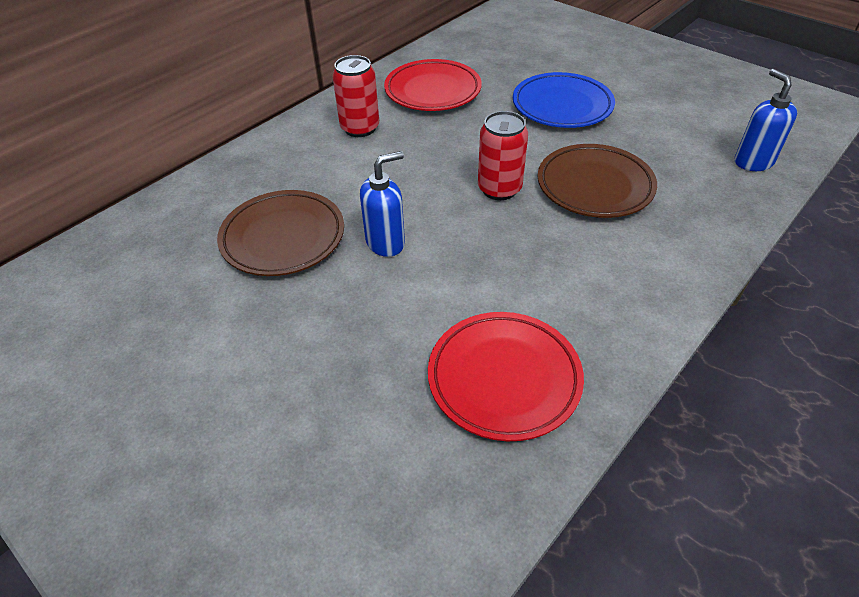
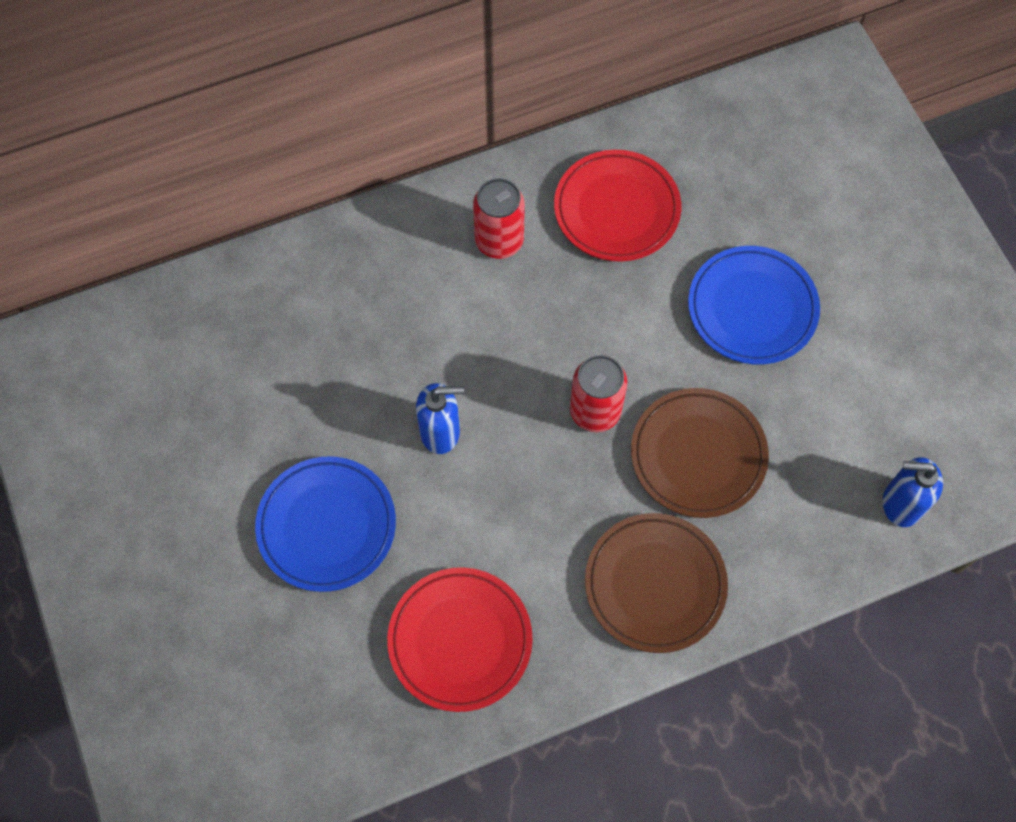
camera: 25 degrees right, 20 degrees up
brown plate [217,190,344,276] -> brown plate moved to [585,513,728,653]
blue soap dispenser [735,69,797,171] -> blue soap dispenser turned 90 degrees counterclockwise [883,457,943,527]
none -> blue plate [255,456,396,592]

